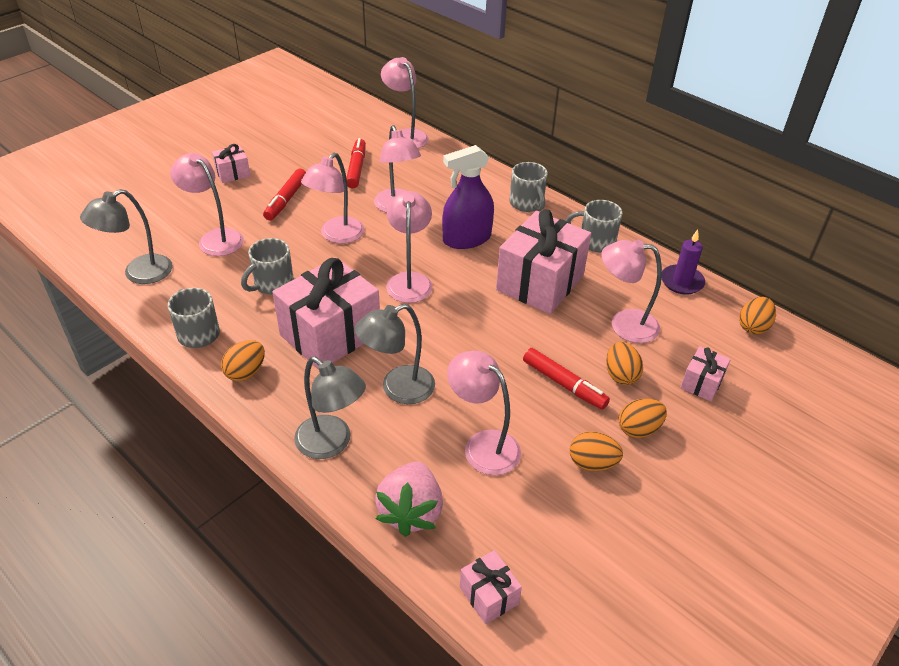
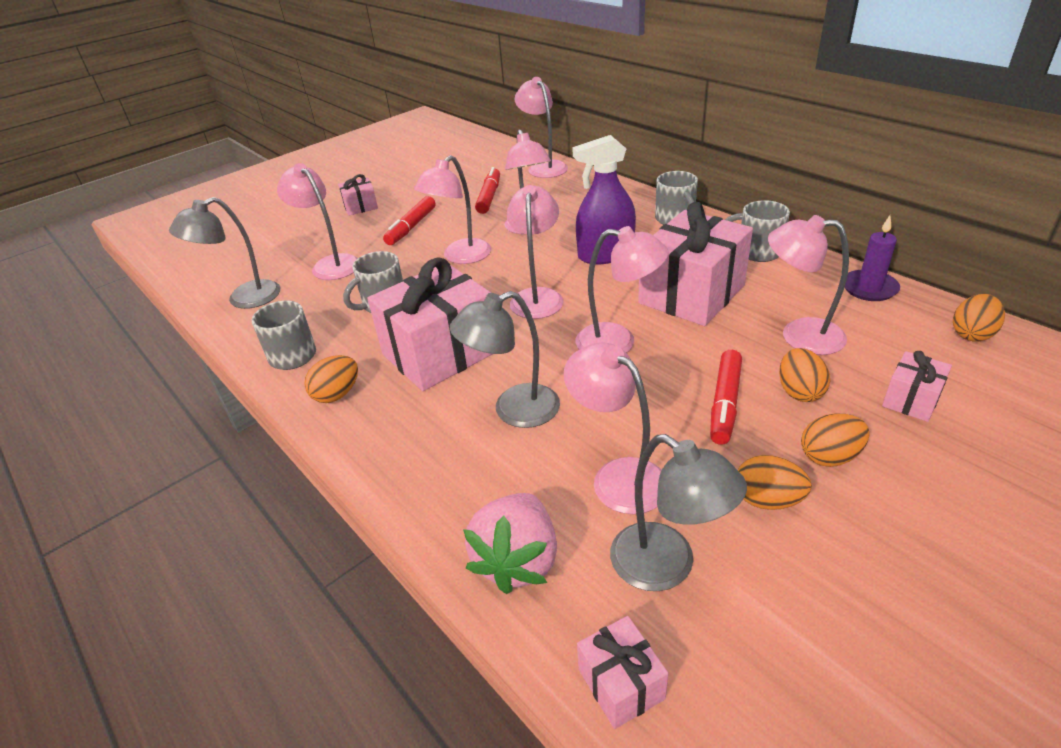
camera: 10 degrees right, 5 degrees down
grey lamp [294,357,366,459] -> grey lamp moved to [610,434,747,591]
red marker [523,348,610,410] -> red marker turned 60 degrees clockwise [710,350,742,445]
none -> pink lamp [576,226,669,353]

